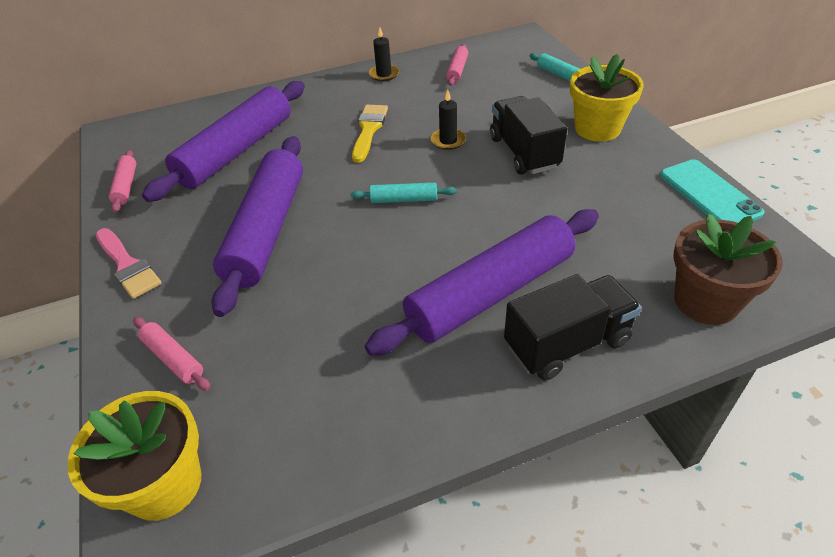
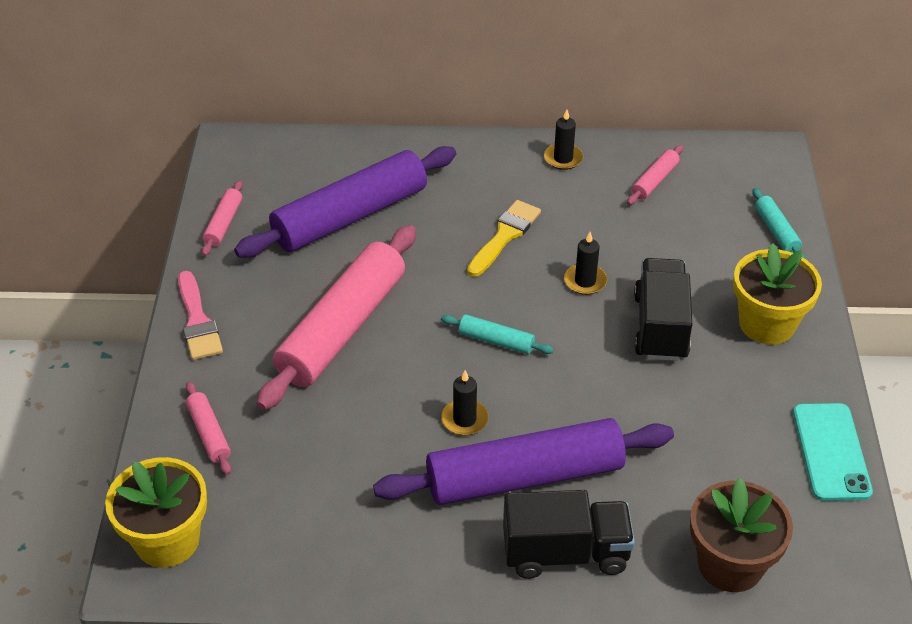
camera: 20 degrees right, 0 degrees up
purple rolling pin [211,136,303,317] -> pink rolling pin [257,225,416,410]
none -> black candle [441,370,489,436]

